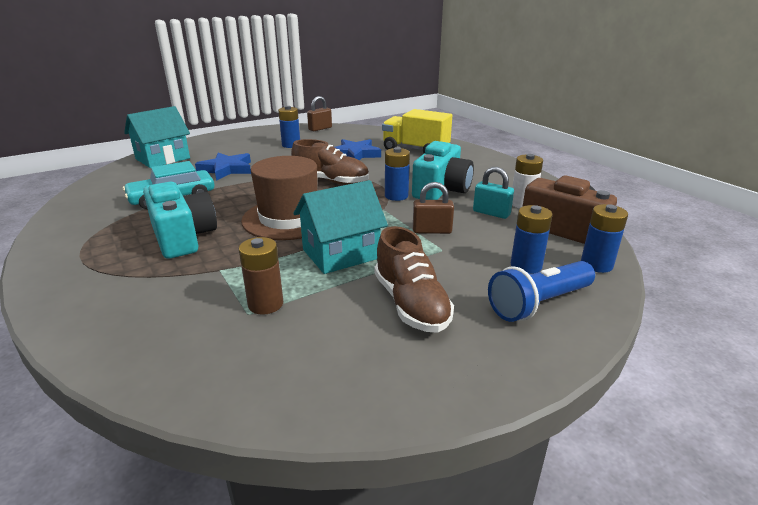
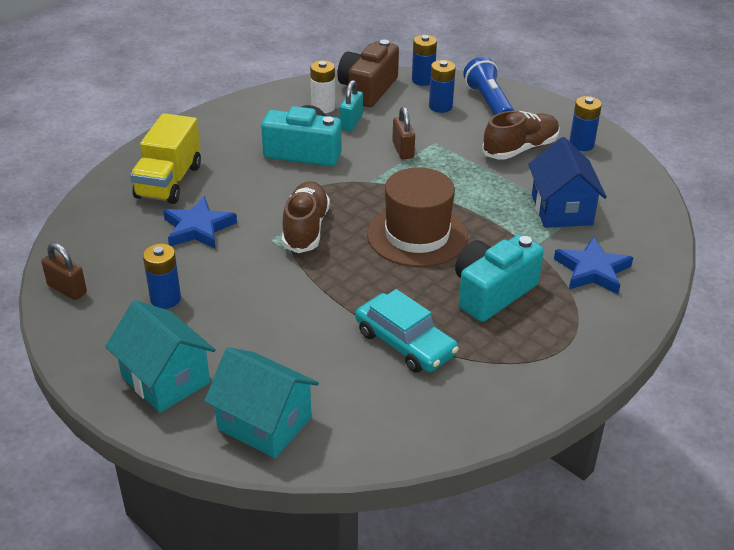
camera: 105 degrees left, 10 degrees up
blue star [195,153,251,181] -> blue star moved to [554,237,633,294]
brown battery [239,237,283,315] -> blue house [528,137,607,228]
turquoise house [294,180,388,274] -> turquoise house moved to [105,300,216,413]
blue battery [385,147,410,201] -> blue battery moved to [569,96,602,151]
blue flashlight [488,261,595,322] -> blue flashlight turned 150 degrees counterclockwise [463,57,514,115]

